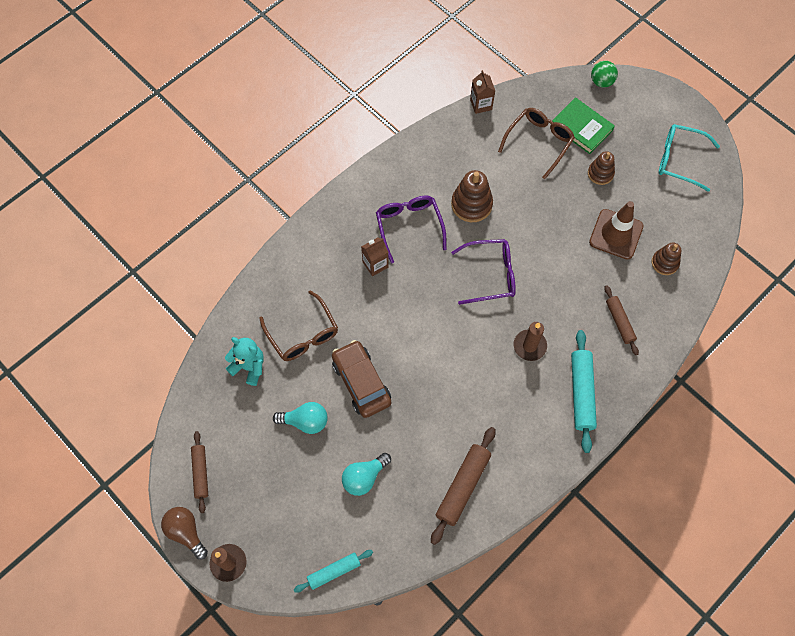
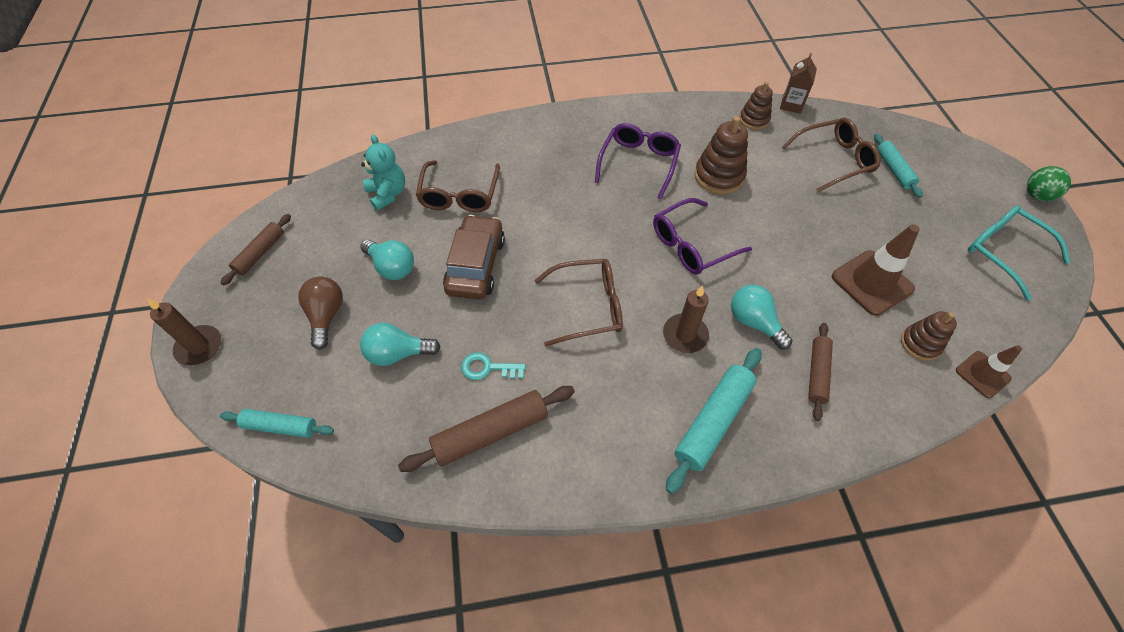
camera: 35 degrees right, 10 degrees down
brown light bulb [161,507,208,560] -> brown light bulb moved to [298,277,343,350]
brown carton [361,237,389,276] -> none
purple glasses [451,239,516,305] -> purple glasses turned 120 degrees clockwise [653,198,752,275]
green book [552,97,615,154] -> turquoise rolling pin [874,134,923,198]
brown stacking toy [588,151,615,185] -> brown stacking toy moved to [739,82,773,130]
green ball [591,61,618,87] -> green ball moved to [1027,166,1071,201]
none -> turquoise key [461,352,526,380]
none -> brown glasses [534,259,623,347]
none -> turquoise light bulb [731,285,793,349]
none -> brown traffic cone [956,345,1022,398]

